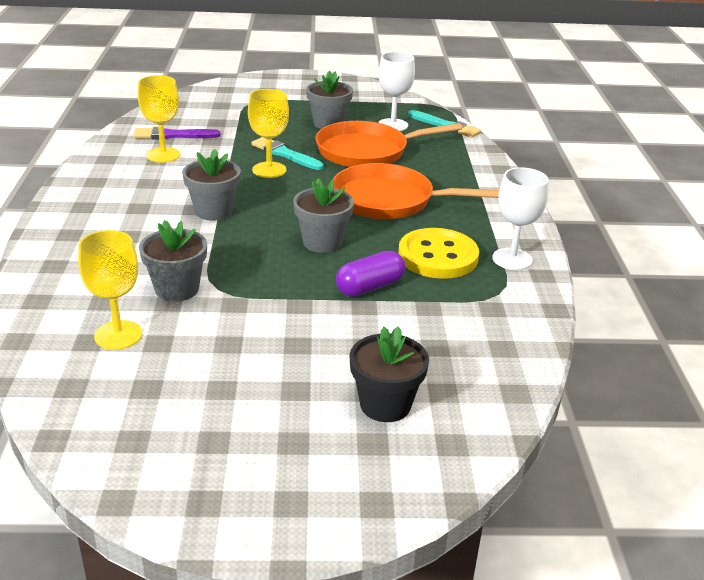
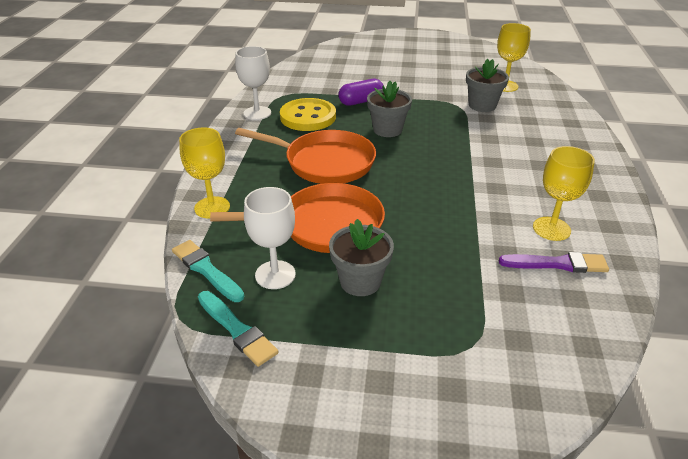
camera: 170 degrees left, 5 degrees up
grey flower pot [182,149,241,221] -> none
yellow goblet [248,89,289,178] -> yellow goblet moved to [179,127,230,219]
turquoise brush [251,137,323,170] -> turquoise brush moved to [198,291,278,367]
black flower pot [349,326,429,422] -> none

